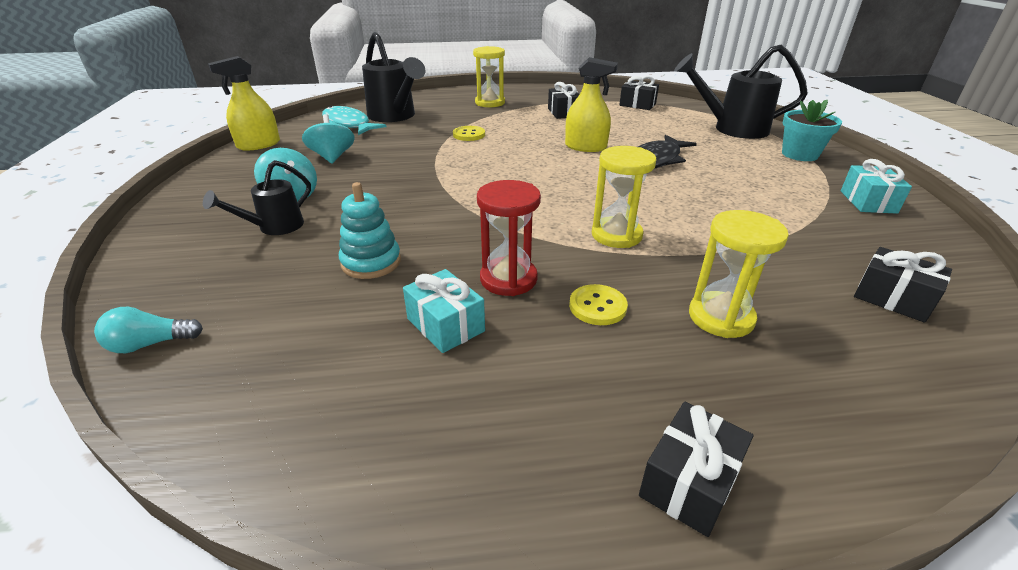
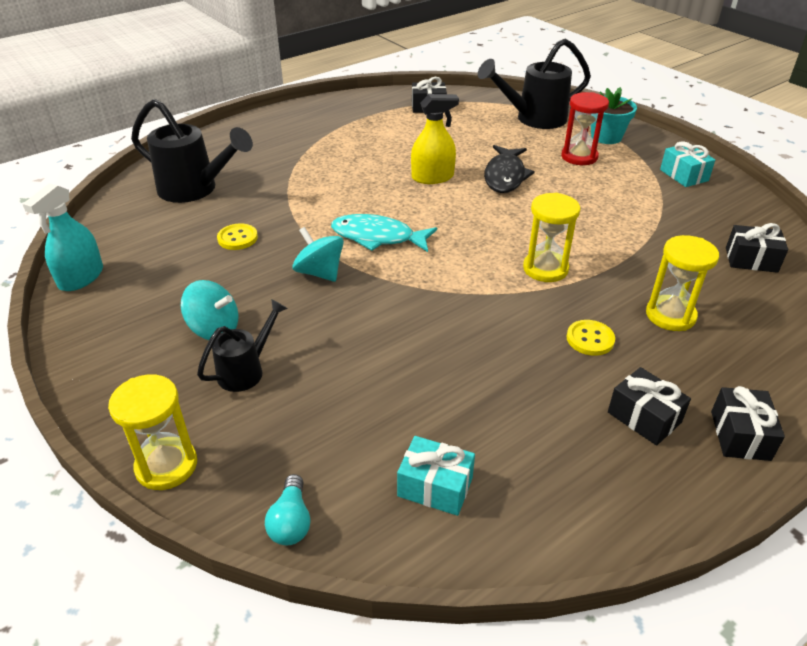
camera: 30 degrees left, 5 degrees up
turquoise light bulb [94,307,203,353] -> turquoise light bulb turned 45 degrees counterclockwise [265,474,311,545]
black watering can [203,160,311,235] -> black watering can turned 150 degrees counterclockwise [197,299,288,392]
yellow spray bottle [208,56,280,151] -> turquoise spray bottle [23,183,103,291]
turquoise spinning top [302,114,355,163] -> turquoise spinning top moved to [292,227,344,282]
turquoise fish [322,106,386,135] -> turquoise fish moved to [331,214,437,252]
turquoise stacking toy [339,182,401,279] -> none
turquoise gift [403,269,485,353] -> turquoise gift moved to [397,436,475,516]
yellow button [453,126,485,141] -> yellow button moved to [217,223,258,250]
yellow hourglass [473,46,505,107] -> yellow hourglass moved to [108,374,197,490]
red hourglass [477,180,541,296] -> red hourglass moved to [561,92,609,165]
black gift [548,82,579,119] -> black gift moved to [608,367,691,446]

